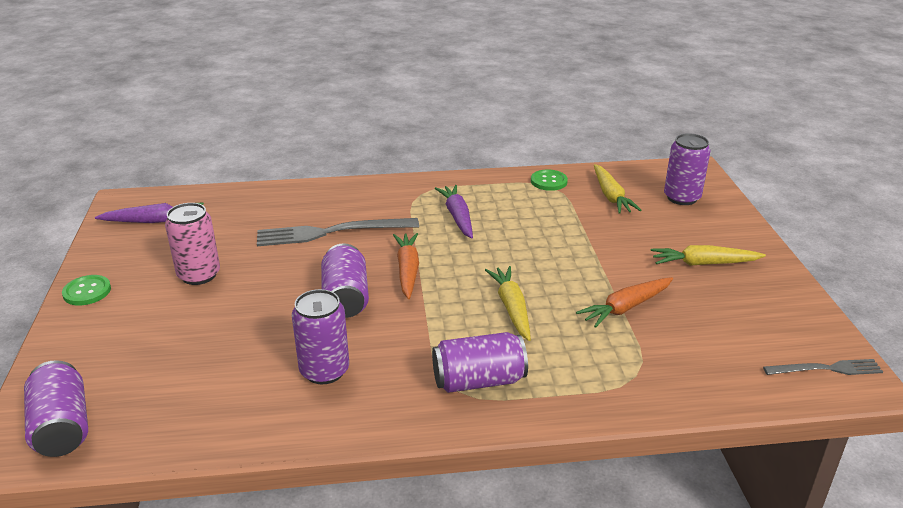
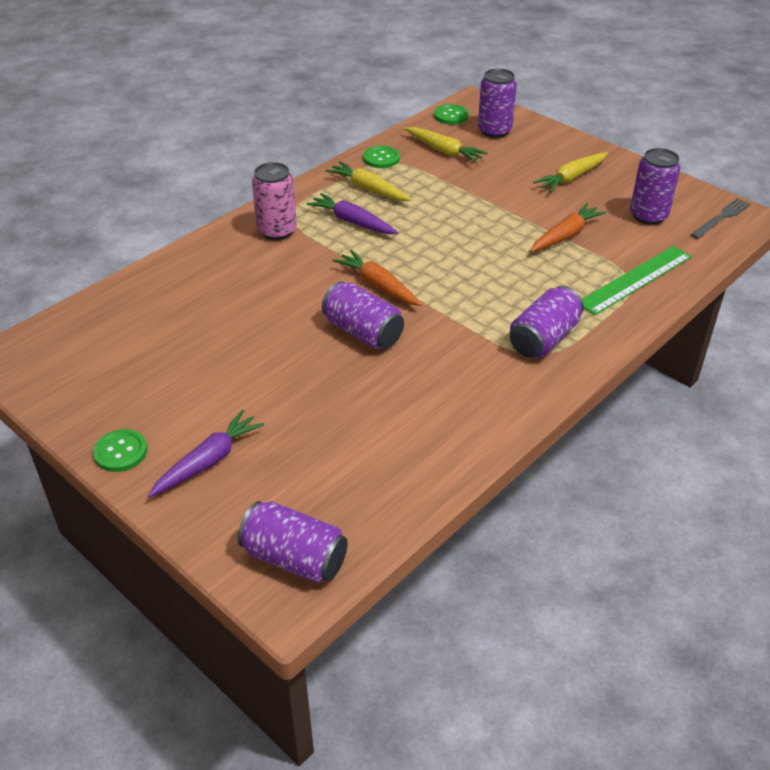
camera: 40 degrees left, 10 degrees up
purple carrot [95,203,204,223] -> purple carrot moved to [148,410,264,497]
pink can [165,203,220,285] -> pink can moved to [252,162,297,240]
grey fork [257,218,419,246] -> none
purple can [292,289,349,384] -> purple can moved to [630,148,681,225]
yellow carrot [485,266,531,341] -> yellow carrot moved to [325,161,411,201]
orange carrot [576,277,673,328] -> orange carrot turned 150 degrees counterclockwise [530,203,606,252]
none -> green button [434,104,469,125]
none -> green ruler [582,246,692,315]

